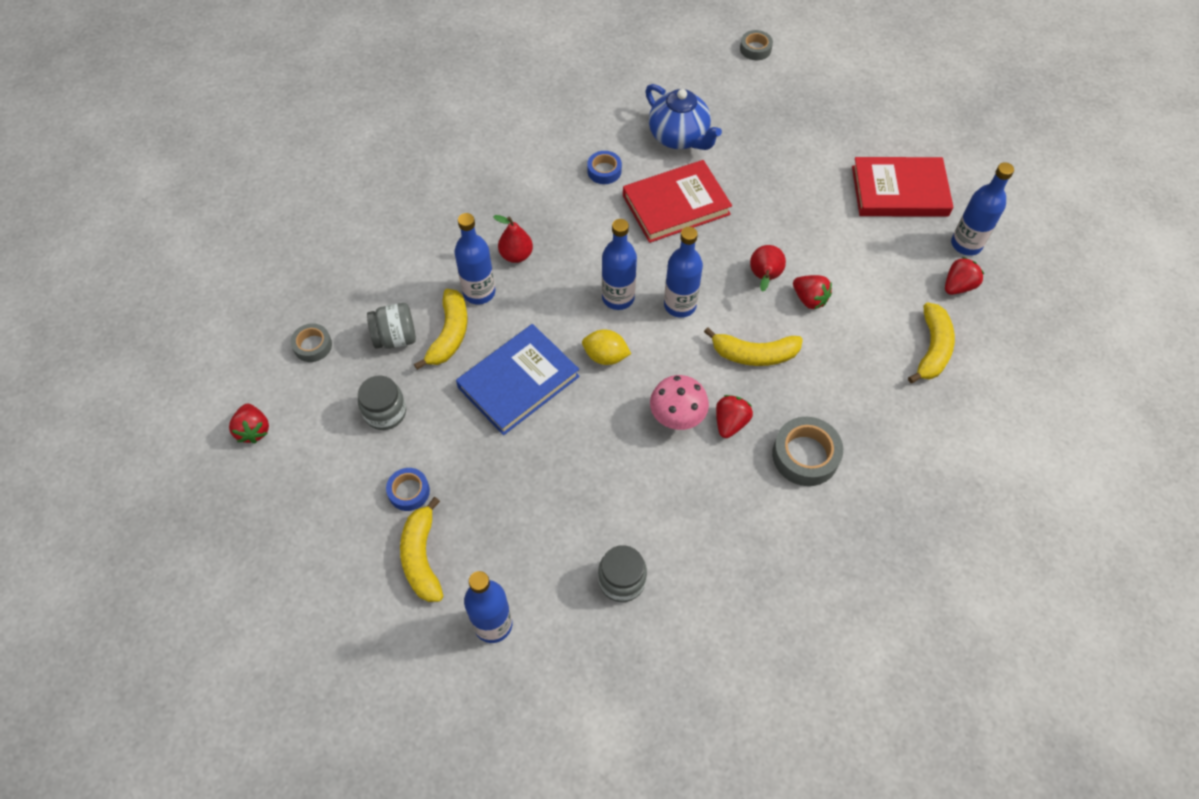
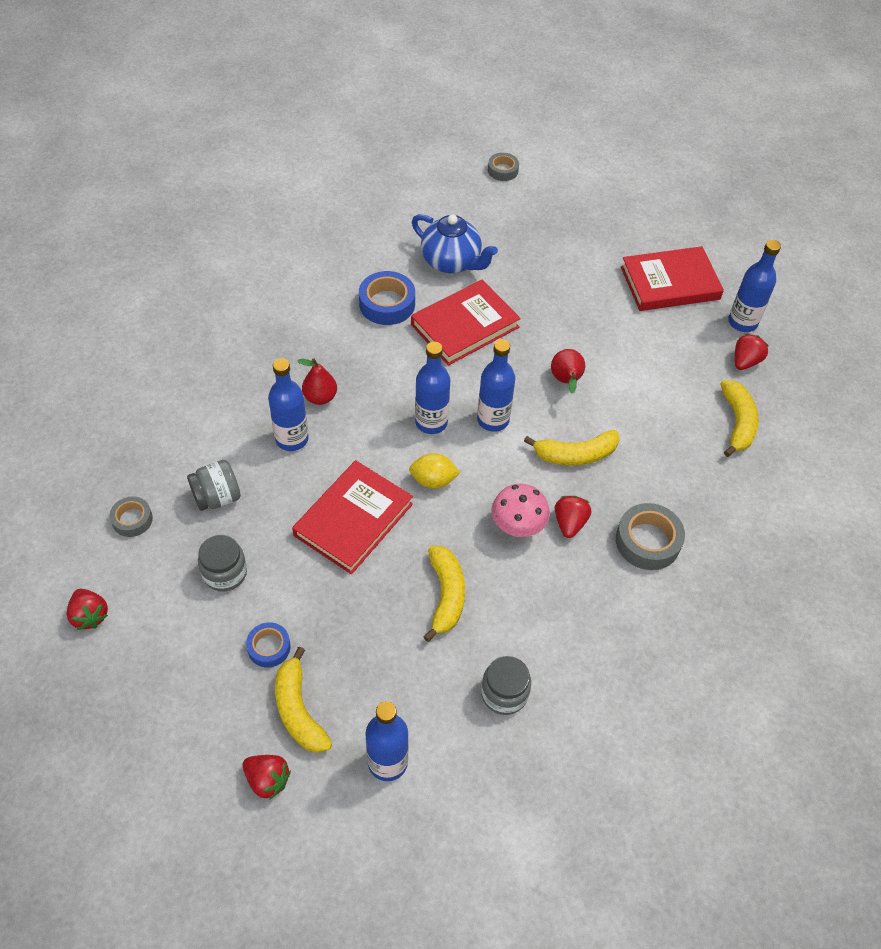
camera: 15 degrees left, 5 degrees down
yellow banana [414,289,468,370] -> yellow banana moved to [423,546,465,642]
blue book [456,324,580,435] -> red book [292,460,413,574]
blue tape [587,151,622,184] -> blue tape [359,271,415,325], size x1.64
red strawberry [793,275,832,309] -> red strawberry moved to [243,755,291,800]

